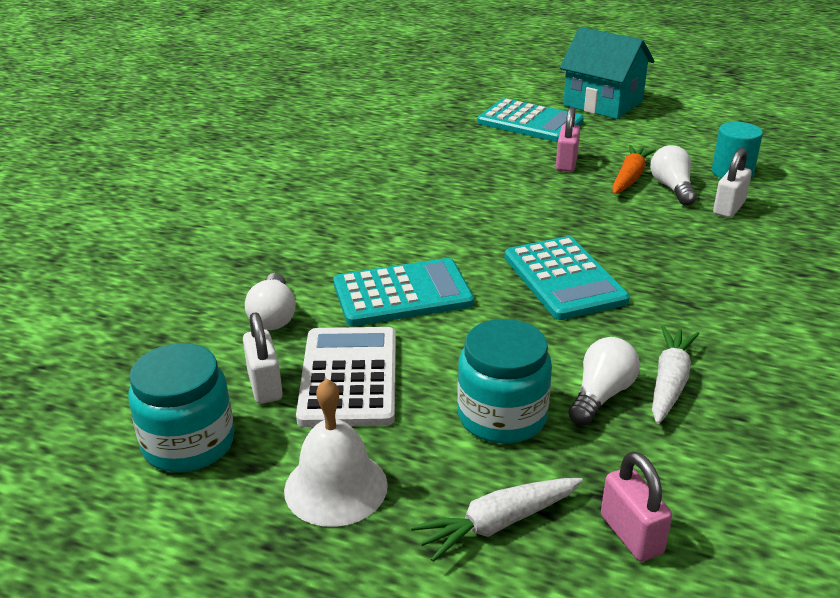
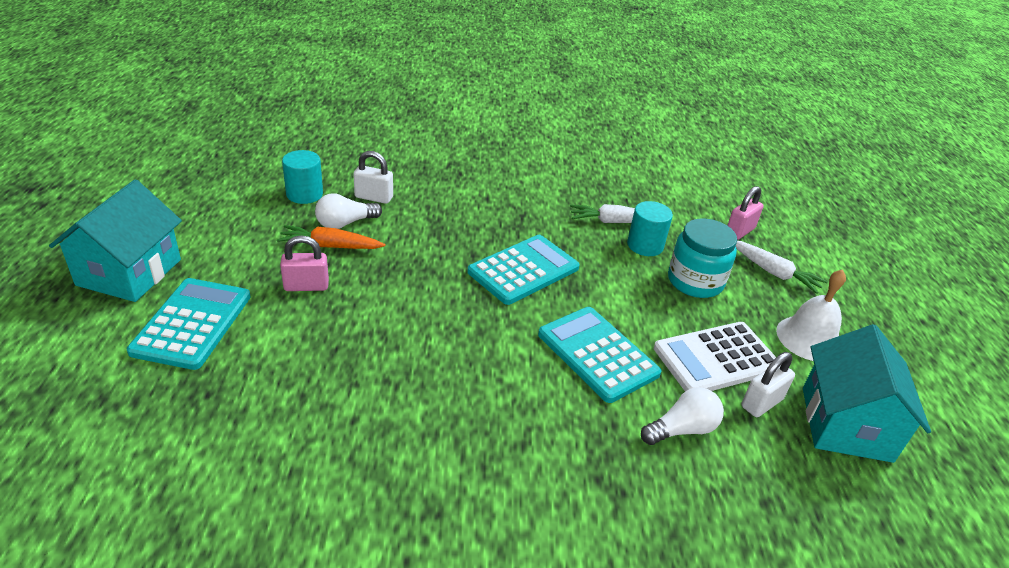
camera: 115 degrees left, 5 degrees up
turquoise jar [128,343,234,472] -> turquoise house [803,324,931,463]
white light bulb [568,337,640,426] -> turquoise cylinder [627,201,673,256]

